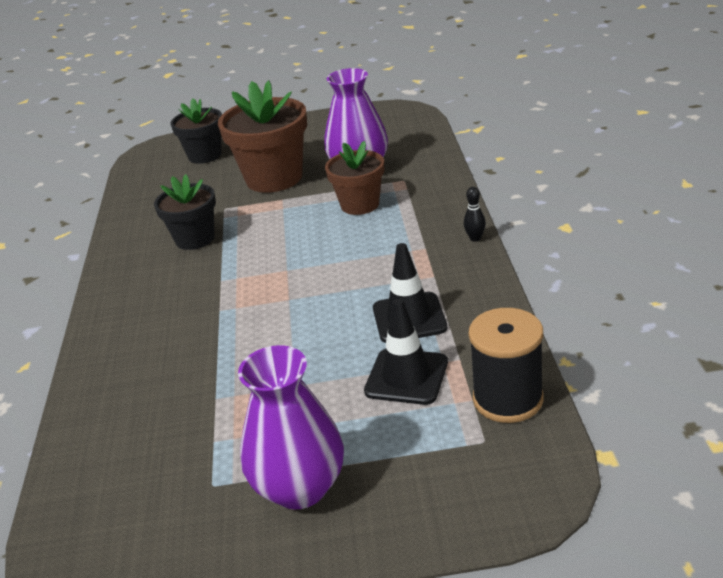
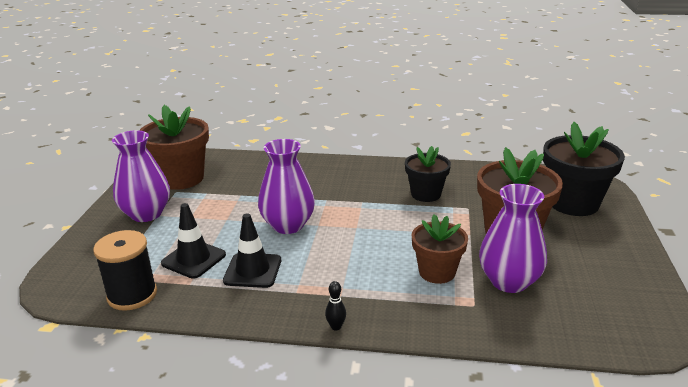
camera: 100 degrees right, 5 degrees down
black flower pot [170,98,222,164] -> black flower pot [543,122,625,216], size x1.59
none -> brown flower pot [139,105,209,190]
none -> purple vase [258,139,315,234]

